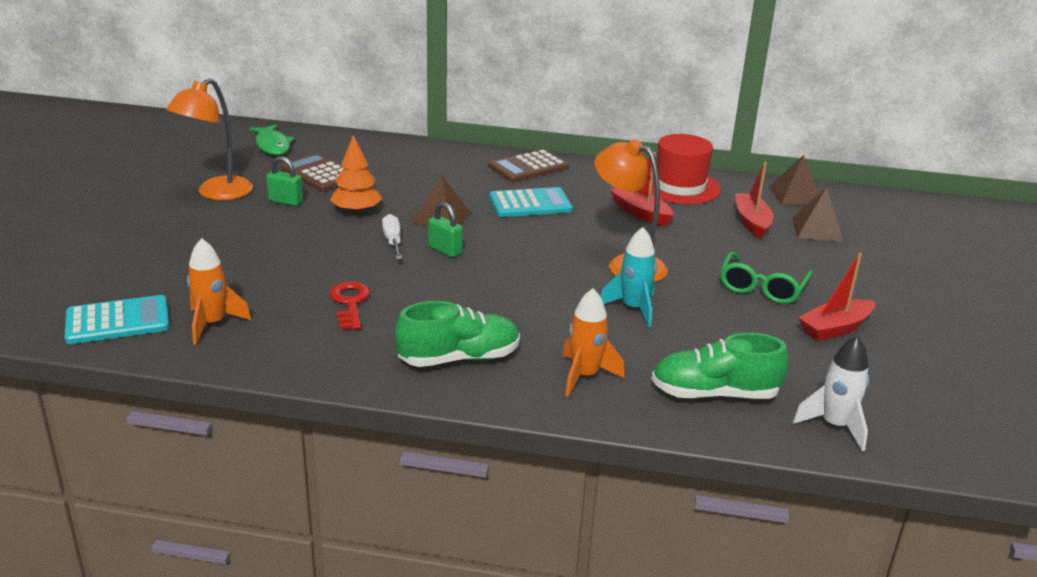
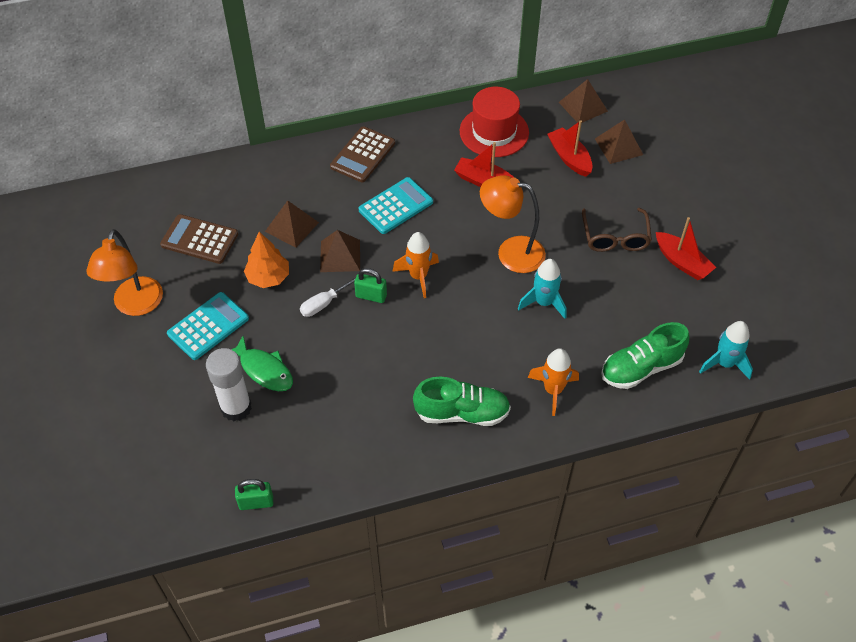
camera: 25 degrees left, 25 degrees up
turquoise calculator [65,295,170,344] -> turquoise calculator moved to [167,292,249,360]
orange rocket [187,238,251,345] -> orange rocket moved to [392,232,439,298]
green fish [250,124,294,155] -> green fish moved to [231,336,293,391]
green padlock [266,156,303,206] -> green padlock moved to [235,479,273,510]
red key [329,282,370,330] -> none
white screwdriver [382,214,402,259] -> white screwdriver turned 90 degrees counterclockwise [300,277,356,317]
green shoe [395,301,520,367] -> green shoe turned 45 degrees clockwise [413,377,511,426]
green glasses [720,251,813,304] -> brown glasses [582,208,652,252]
white rocket [793,335,869,451] -> turquoise rocket [699,321,753,380]
red boat [798,253,875,341] -> red boat turned 75 degrees counterclockwise [656,217,716,280]
none -> white glue stick [206,348,252,421]
none -> brown pyramid [265,200,319,248]

